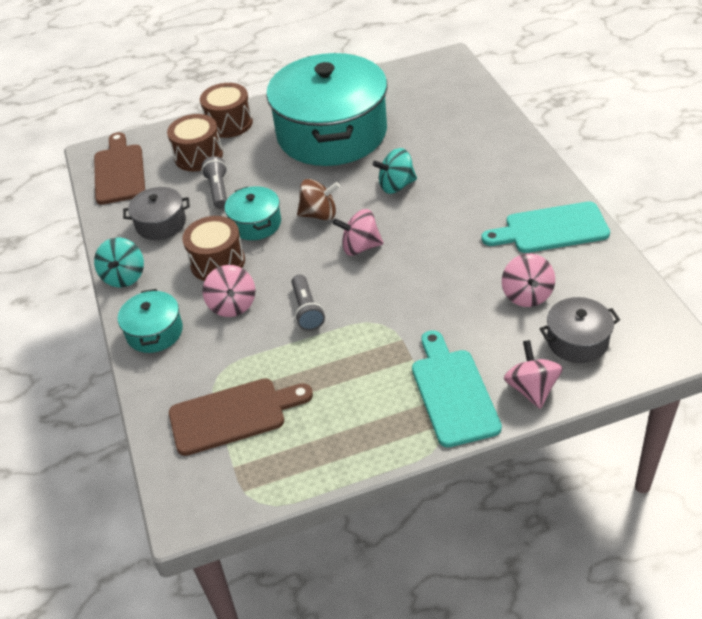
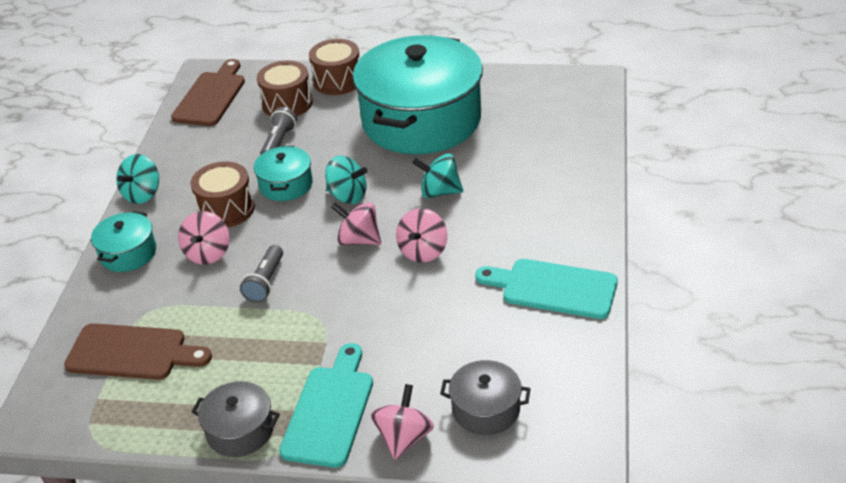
camera: 25 degrees right, 5 degrees down
grey pot [123,187,190,240] -> grey pot moved to [191,381,280,457]
brown spinning top [297,179,340,220] -> turquoise spinning top [325,156,367,204]
pink spinning top [502,254,555,307] -> pink spinning top moved to [396,208,448,263]

